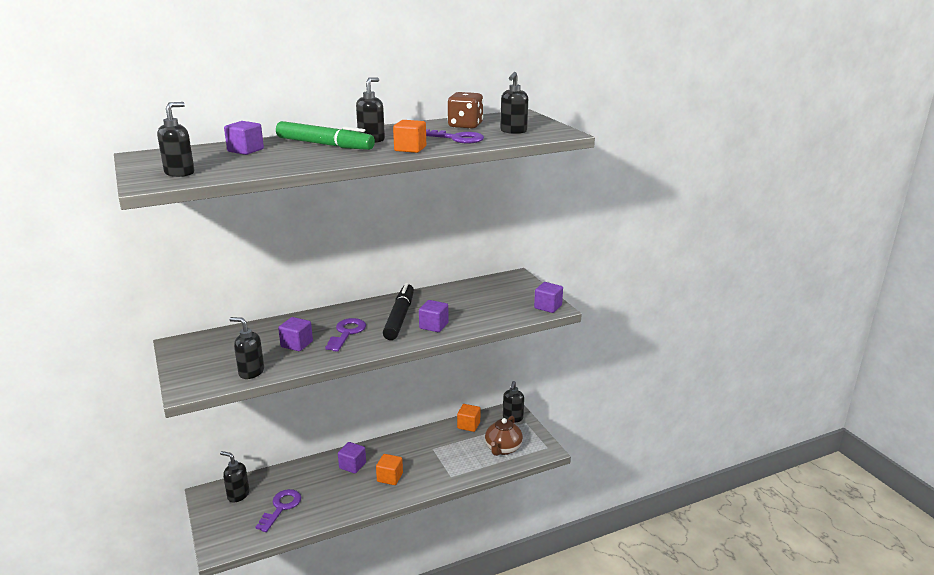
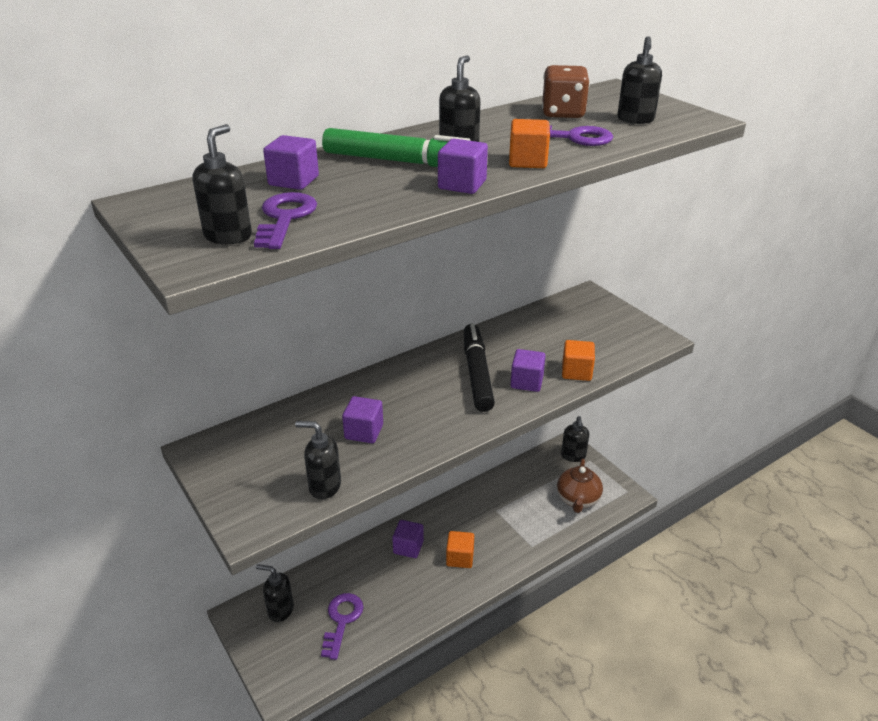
camera: 10 degrees left, 10 degrees up
purple key [325,318,366,352] -> purple key moved to [254,192,317,249]
orange cube [457,404,480,432] -> orange cube moved to [562,340,595,381]
purple cube [534,282,563,313] -> purple cube moved to [438,139,488,194]

